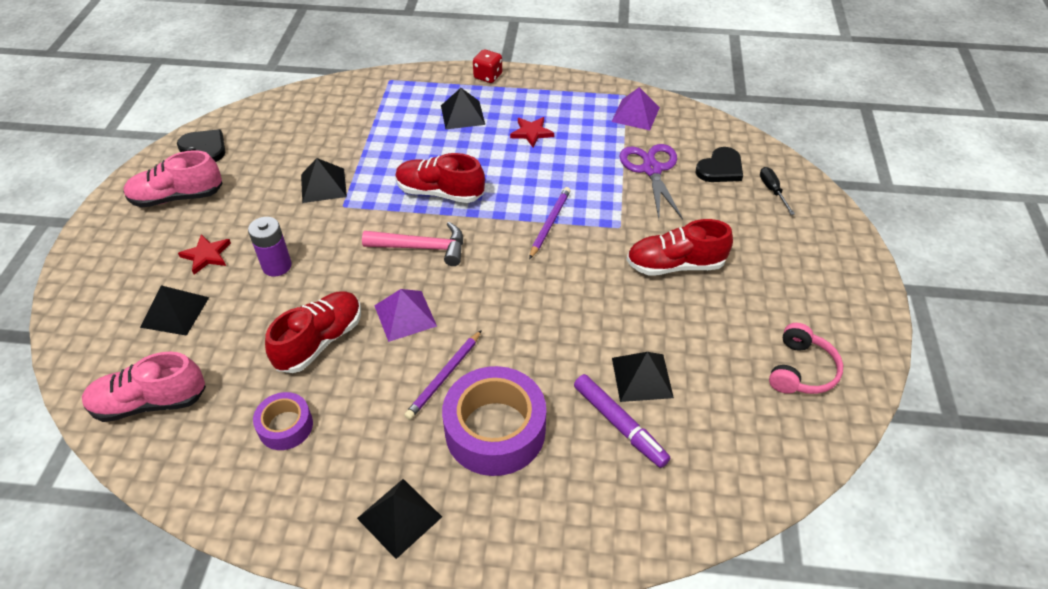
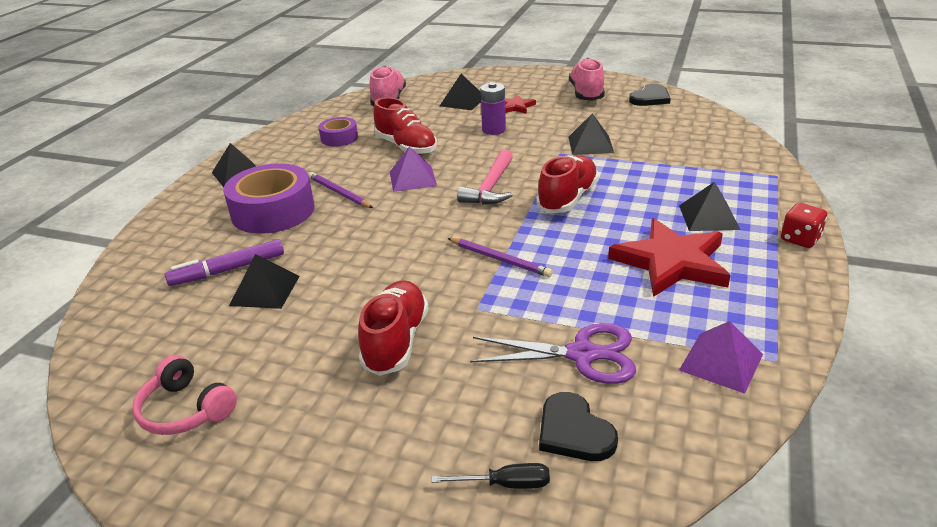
camera: 105 degrees right, 15 degrees down
red star [510,117,554,147] -> red star [608,218,731,297], size x2.05

